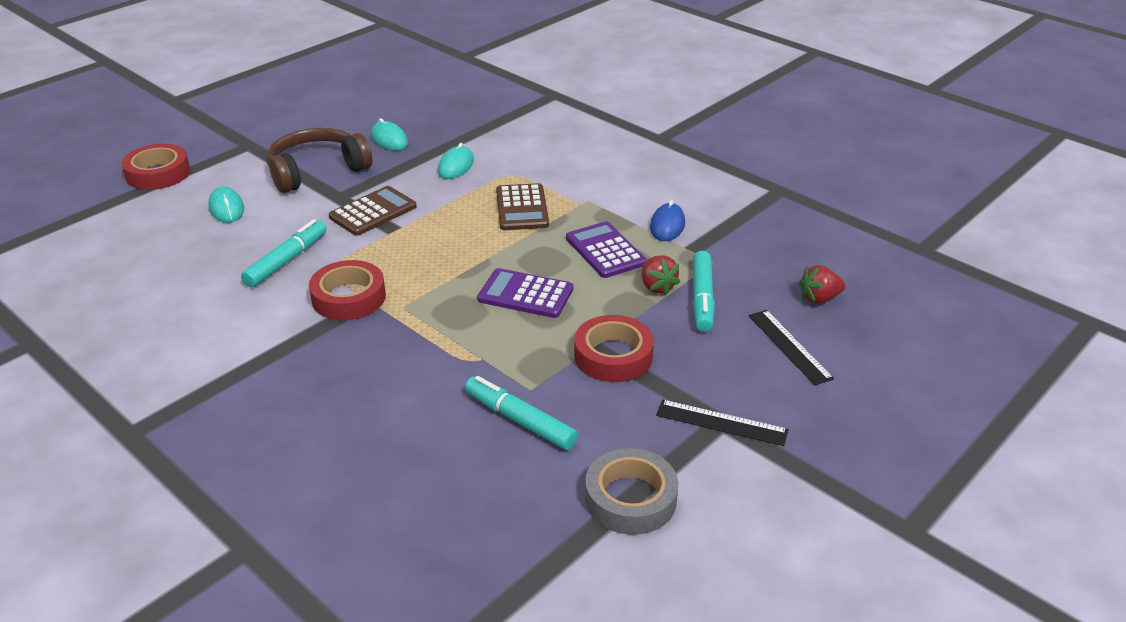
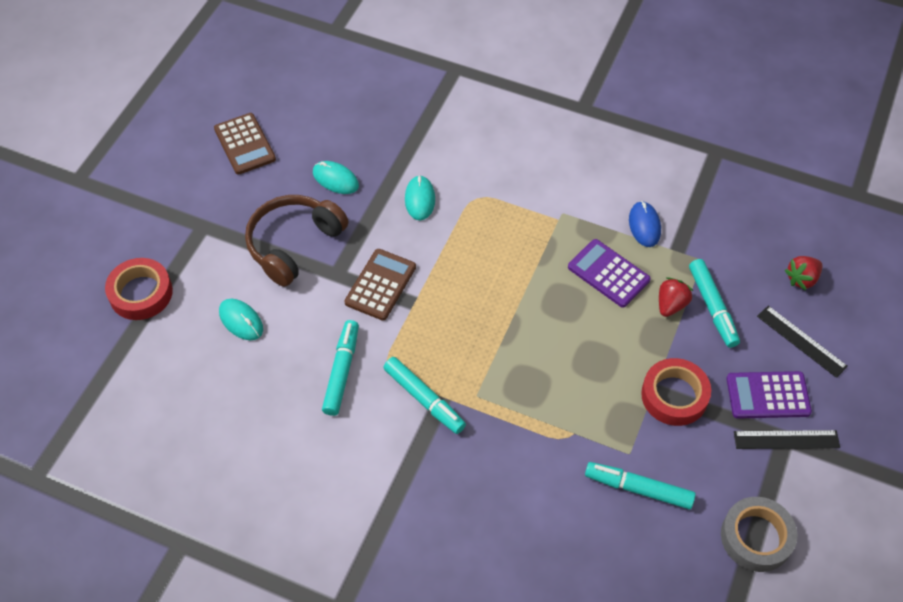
camera: 20 degrees left, 20 degrees up
red tape [309,260,386,320] -> turquoise marker [383,357,466,434]
purple calculator [477,268,573,318] -> purple calculator moved to [726,371,812,419]
brown calculator [496,183,549,230] -> brown calculator moved to [214,113,276,175]
red strawberry [641,255,680,295] -> red strawberry turned 105 degrees counterclockwise [659,277,693,317]

